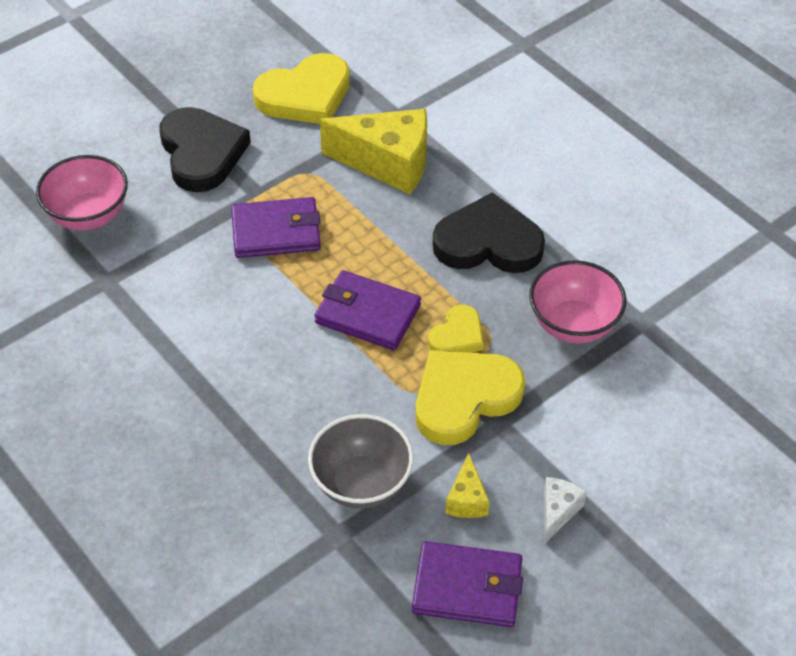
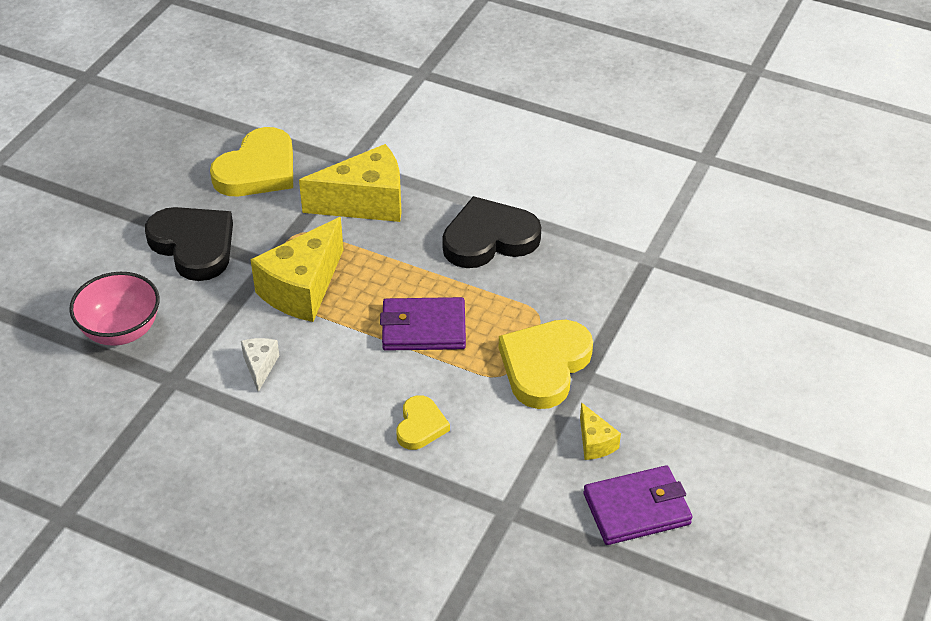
camera: 25 degrees left, 5 degrees down
purple wallet [231,197,321,258] -> yellow cheese [250,217,343,322]
grey bowl [308,414,414,509] -> none
yellow heart [428,305,484,353] -> yellow heart moved to [397,395,450,450]
pink bowl [529,260,627,343] -> none
white cheese [544,477,587,543] -> white cheese moved to [241,338,279,392]

